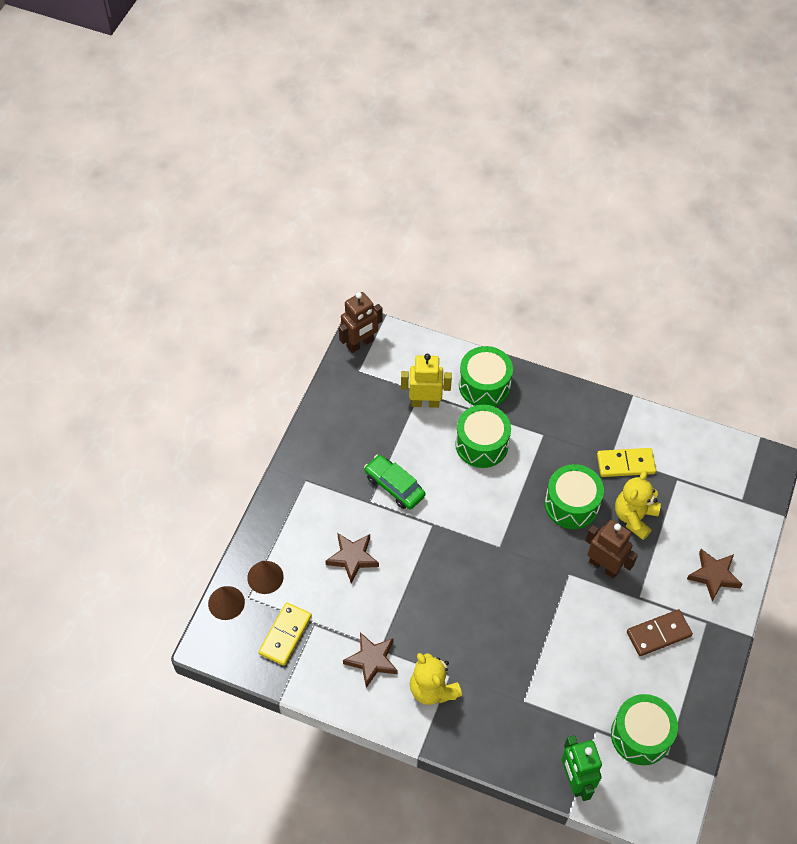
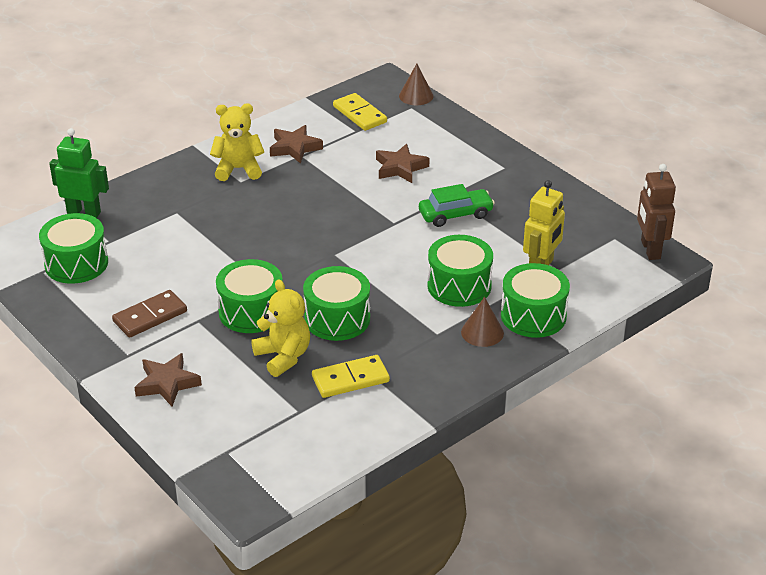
camera: 120 degrees right, 20 degrees down
brown cone [247,561,284,594] -> brown cone moved to [461,297,504,347]
brown robot [585,520,638,579] -> green drum [216,259,283,333]
yellow domino [597,448,656,477] -> yellow domino turned 45 degrees clockwise [312,355,390,398]
brown domino [627,609,693,656] -> brown domino turned 45 degrees clockwise [112,290,187,338]

